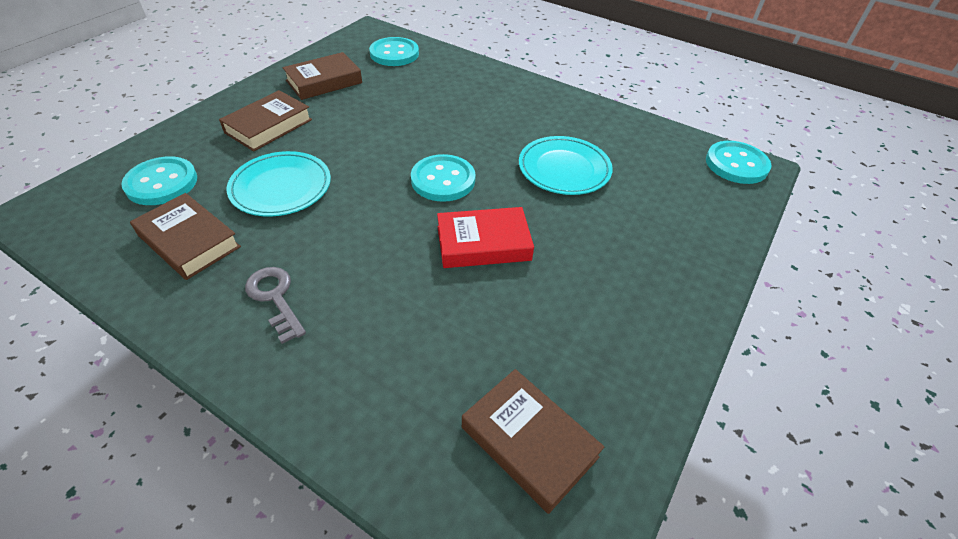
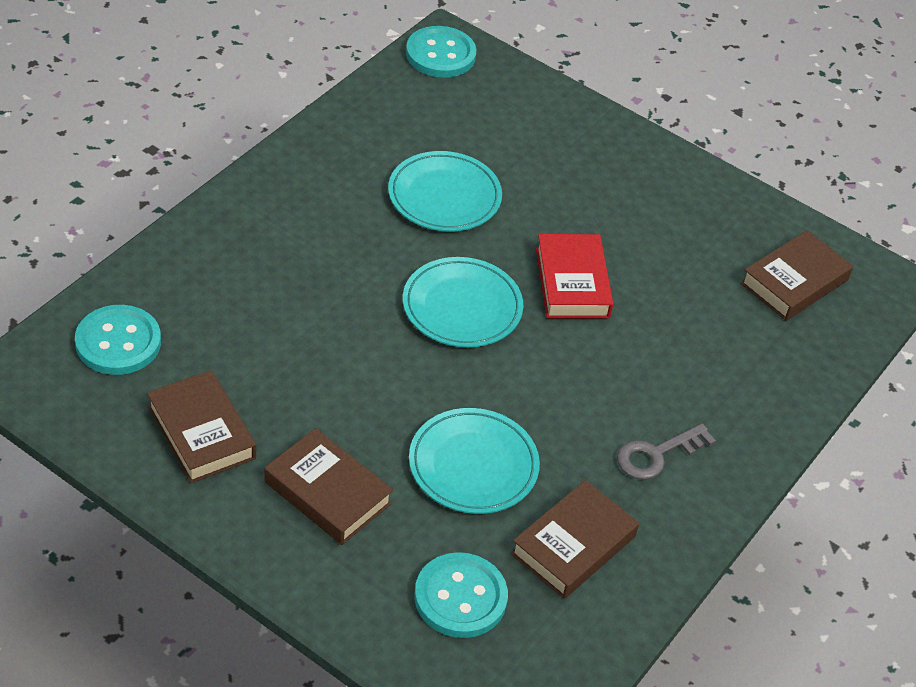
camera: 90 degrees left, 0 degrees up
turquoise button [411,154,475,202] -> turquoise plate [403,257,523,347]

